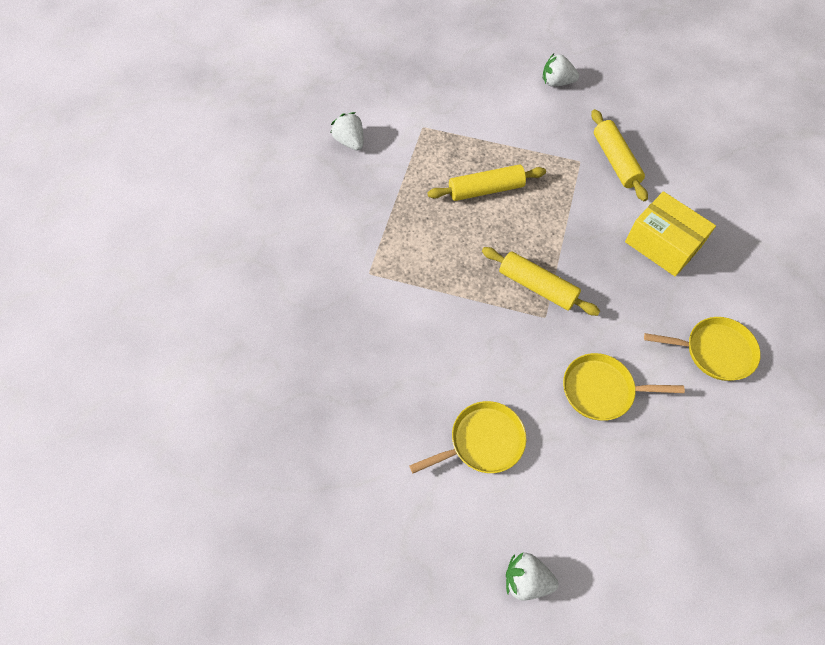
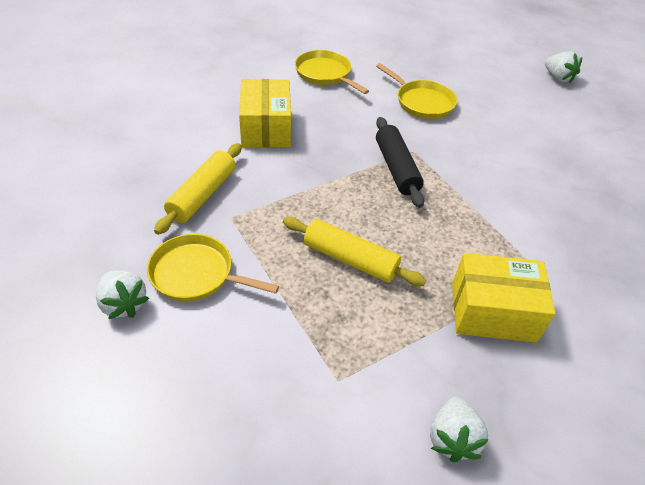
camera: 140 degrees left, 15 degrees down
yellow pan [409,401,526,473] -> yellow pan moved to [147,234,279,301]
yellow rolling pin [482,247,600,316] -> black rolling pin [376,117,424,208]
none -> yellow box [452,253,555,343]

